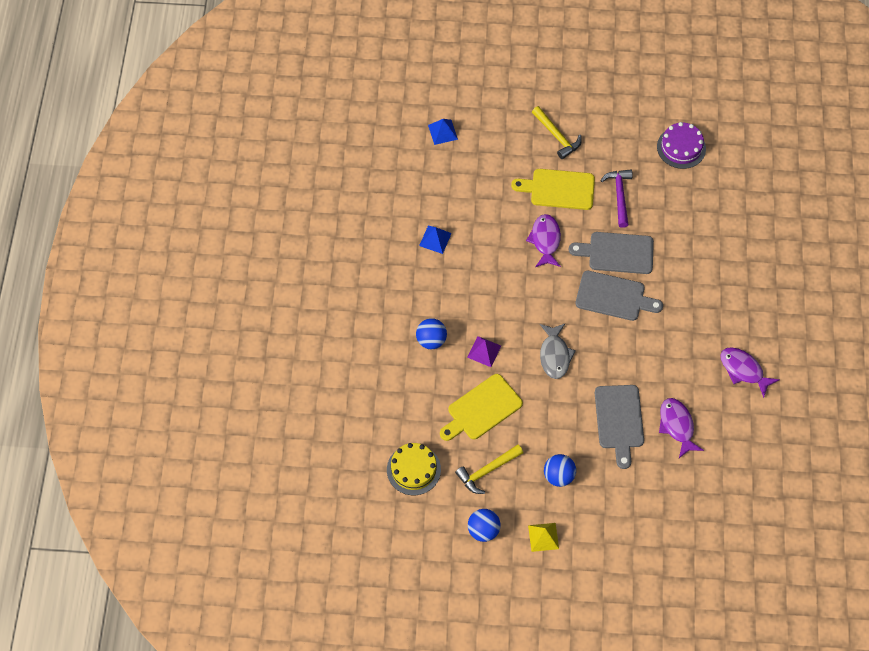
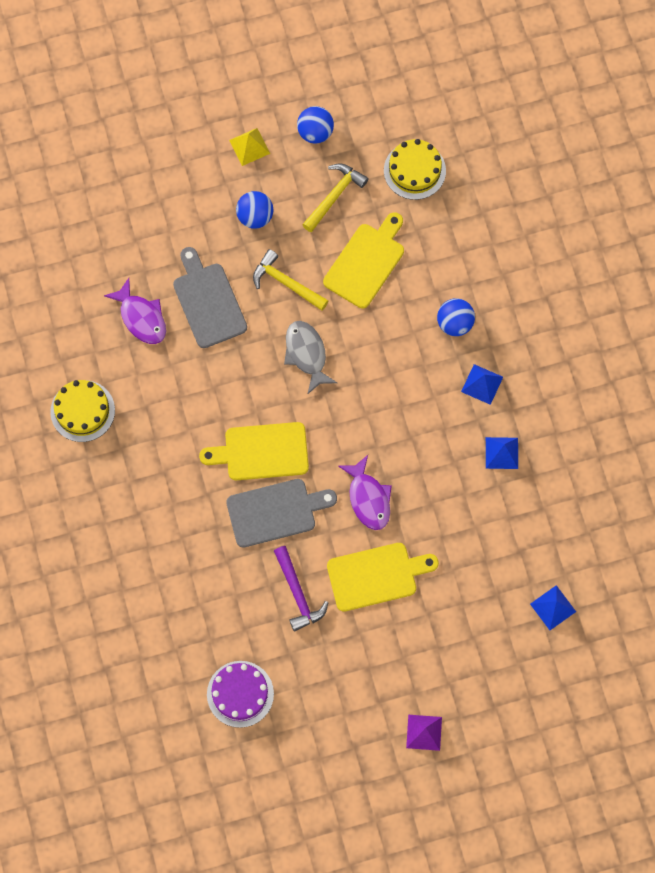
camera: 160 degrees right, 10 degrees up
purple pyramid [467,336,501,367] -> purple pyramid moved to [406,715,442,751]
yellow hammer [532,106,582,159] -> yellow hammer moved to [253,249,329,311]
grey cutting board [575,271,663,321] -> yellow cutting board [199,422,309,480]
purple fish [720,347,780,398] -> yellow cake [50,380,115,442]
none -> blue pyramid [461,364,503,405]

